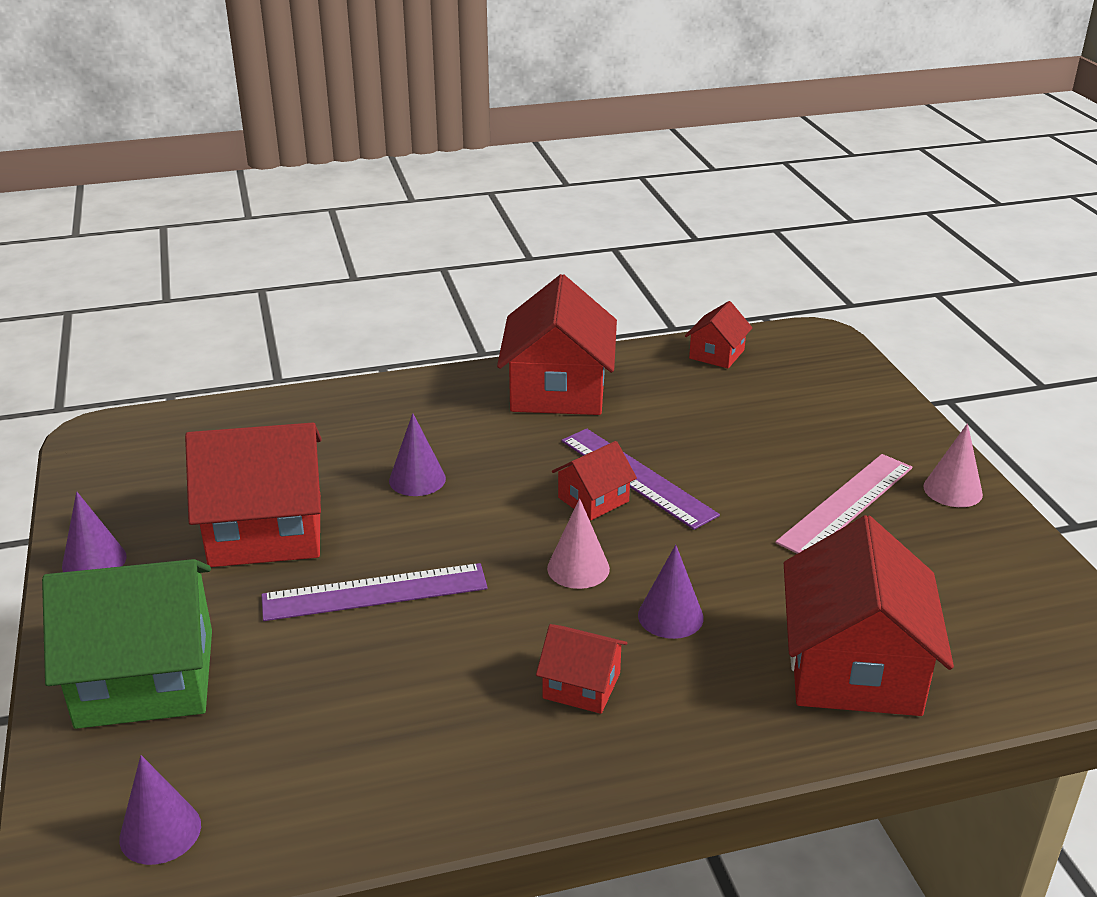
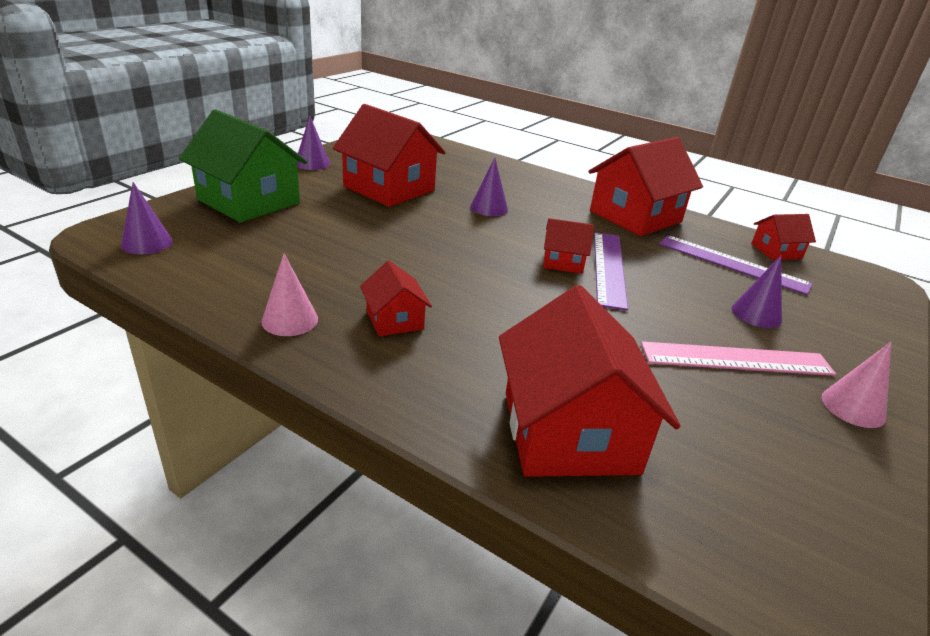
camera: 45 degrees right, 0 degrees up
purple ruler [261,563,488,621] -> purple ruler moved to [659,235,813,295]
pink cone [547,498,610,589] -> pink cone moved to [262,253,318,336]
purple cone [638,545,704,639] -> purple cone moved to [732,255,782,328]
red house [784,515,954,716] -> red house turned 60 degrees counterclockwise [499,285,681,477]

